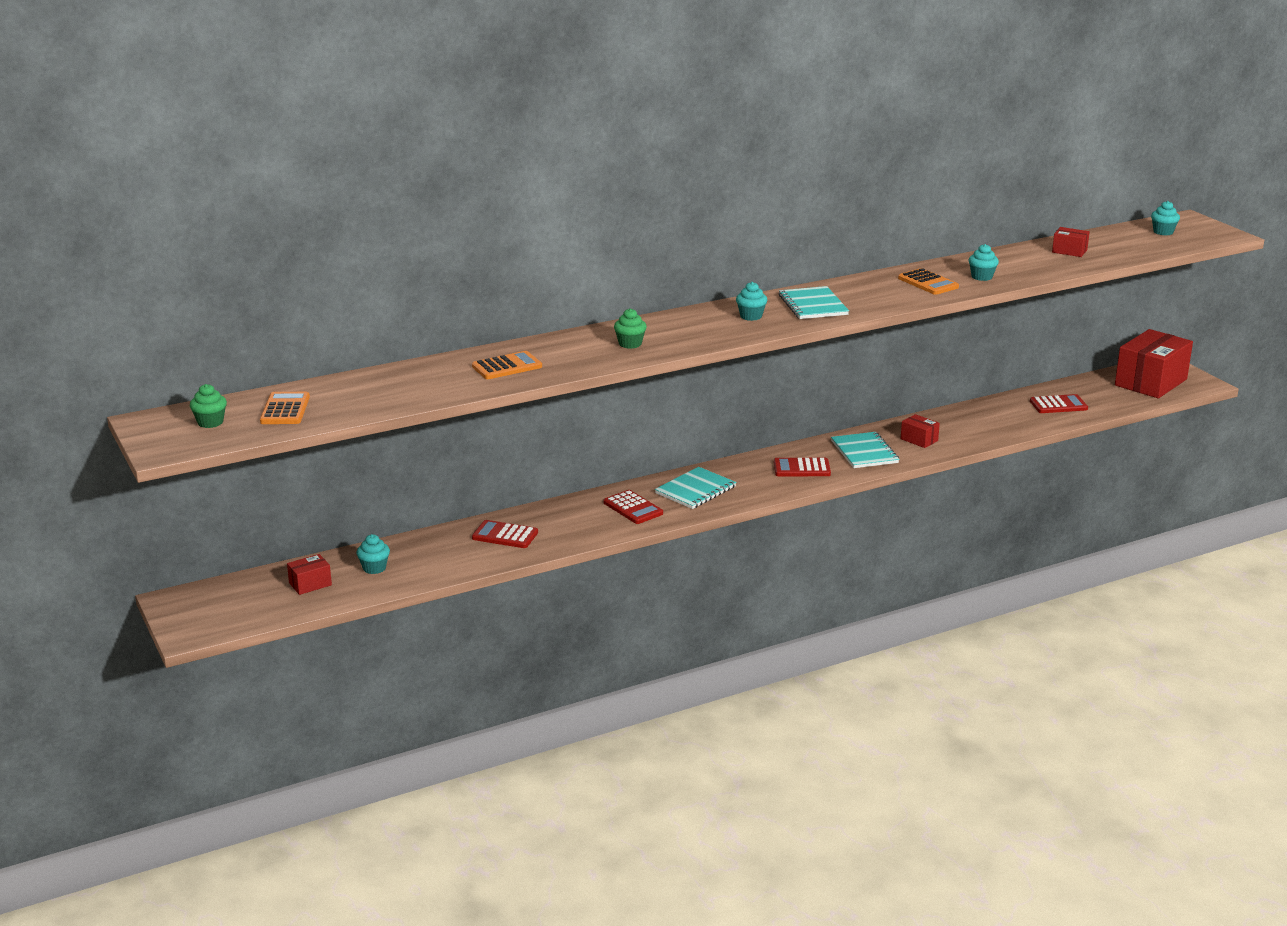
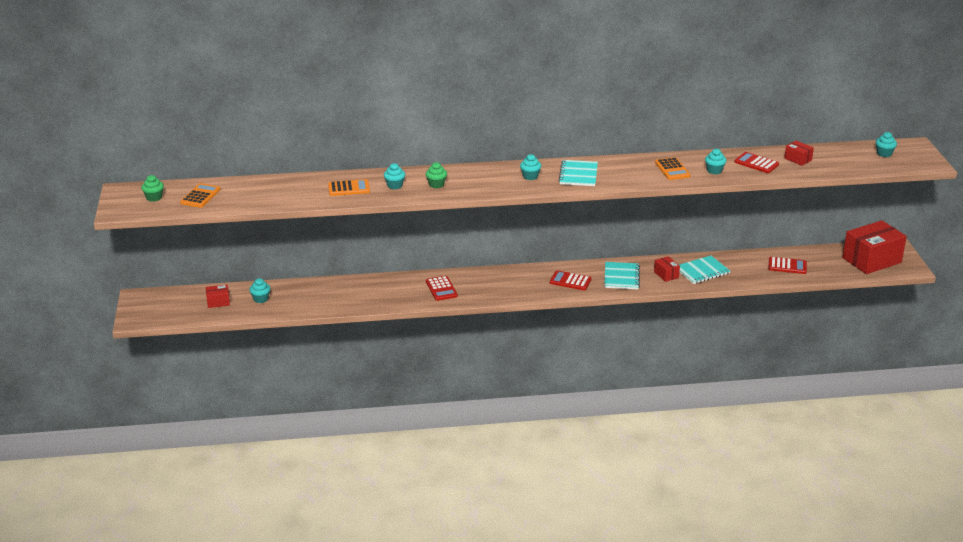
camera: 20 degrees right, 5 degrees up
red calculator [472,520,538,548] -> red calculator moved to [734,152,779,173]
turquoise notebook [655,467,736,509] -> turquoise notebook moved to [679,256,730,284]
none -> turquoise cupcake [384,163,405,189]

